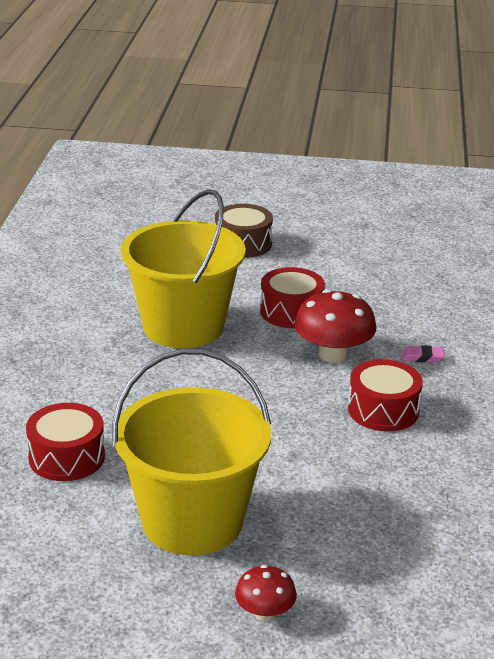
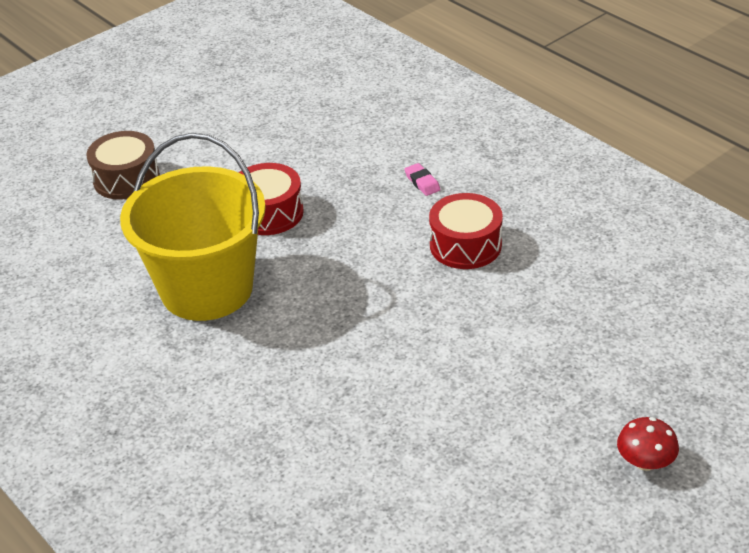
camera: 45 degrees left, 10 degrees up
red drum [26,403,105,481] -> none
yellow bucket [112,349,271,555] -> none
red mushroom [294,289,376,363] -> none
pink eraser [402,345,445,363] -> pink eraser turned 75 degrees counterclockwise [404,163,441,196]

